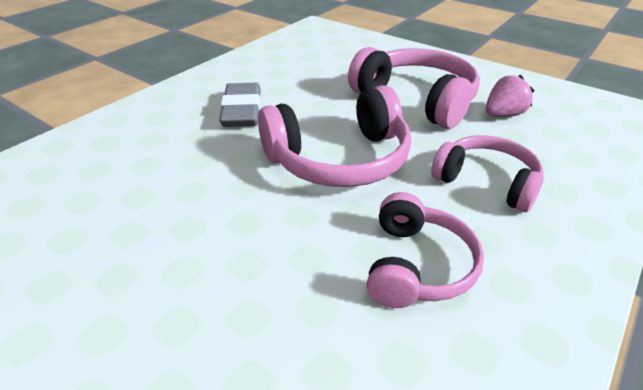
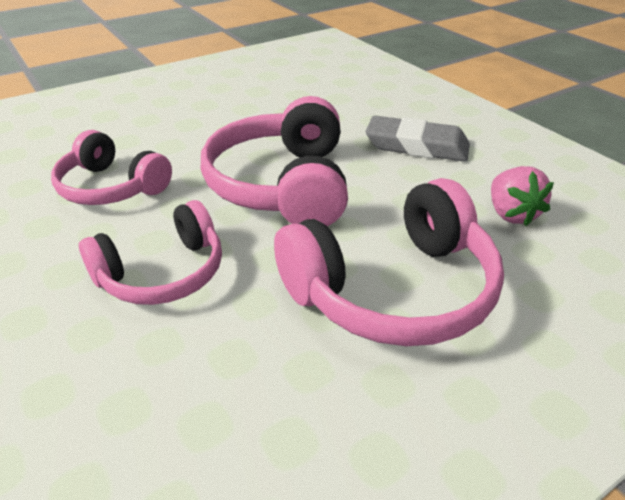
camera: 110 degrees right, 0 degrees up
pink strawberry [486,75,534,117] -> pink strawberry moved to [491,166,554,226]

